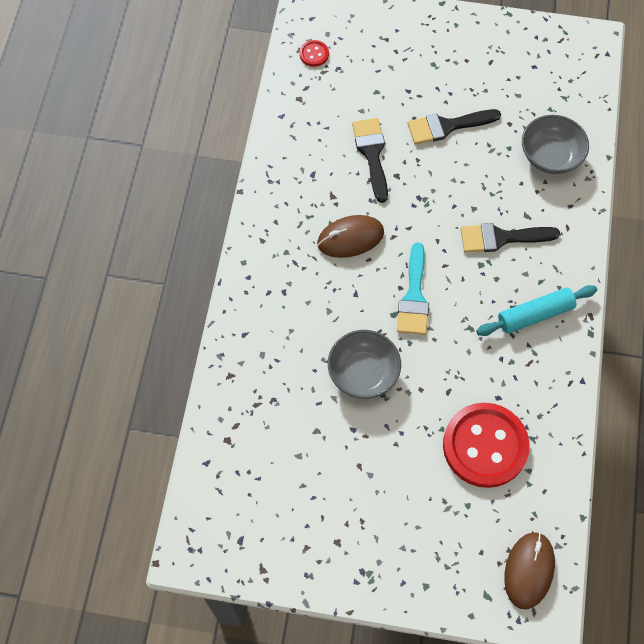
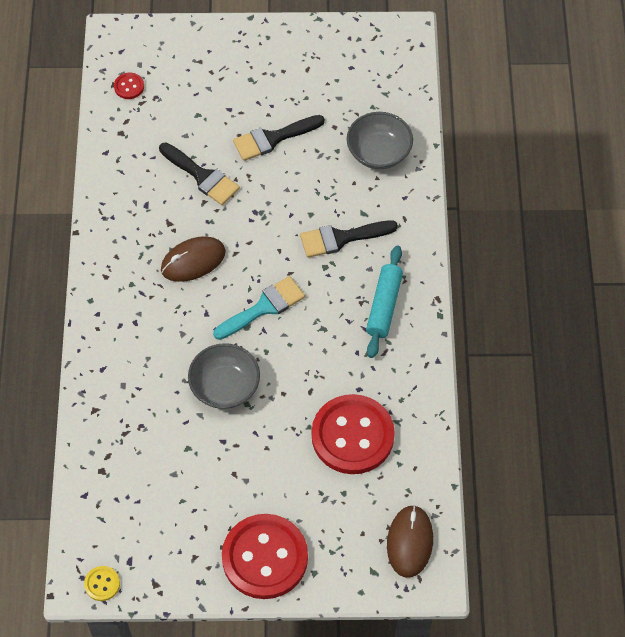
camera: 10 degrees left, 5 degrees down
black brush [352,118,388,203] -> black brush turned 150 degrees clockwise [159,143,240,205]
turquoise brush [397,242,429,335] -> turquoise brush turned 120 degrees counterclockwise [213,276,305,340]
turquoise rolling pin [476,285,597,336] -> turquoise rolling pin turned 45 degrees counterclockwise [366,246,403,358]
none -> yellow button [84,566,120,601]
none -> red button [222,514,308,599]

